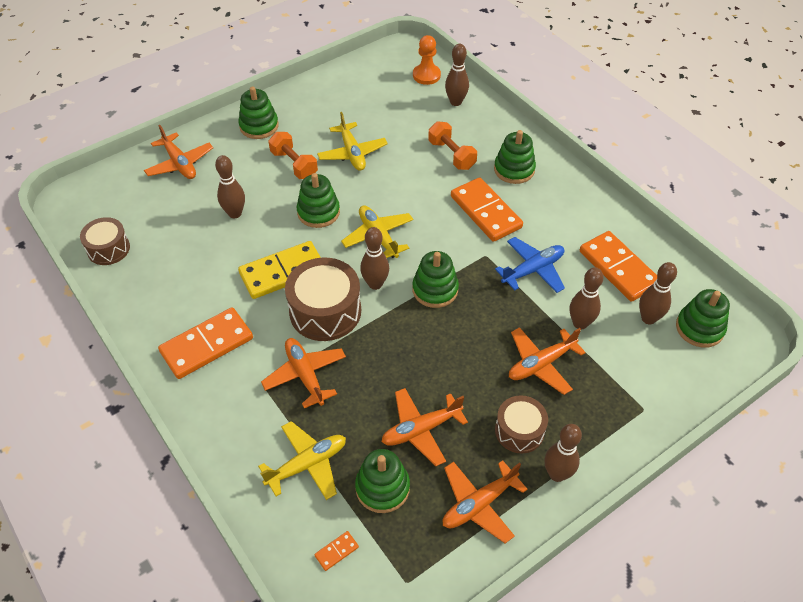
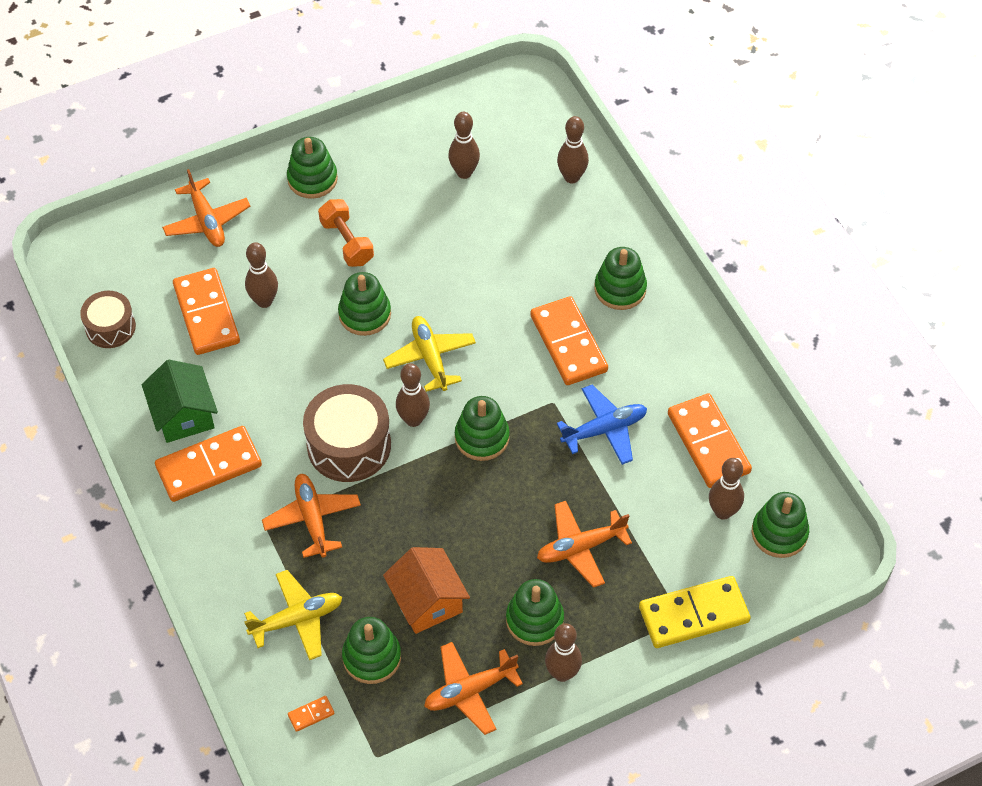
camera: 10 degrees right, 5 degrees up
yellow domino [238,241,321,299] -> yellow domino moved to [639,576,751,648]
yellow plane [317,112,388,171] -> none
orange plane [381,388,468,466] -> orange house [383,547,470,634]
orange pawn [413,35,441,85] -> none
orange dumbbell [428,121,477,170] -> none
brown drum [495,395,548,453] -> green stacking toy [506,579,564,646]
brown bowling pin [570,267,604,329] -> brown bowling pin moved to [448,112,480,179]
none -> green house [142,360,218,443]
none -> orange domino [173,268,240,355]

